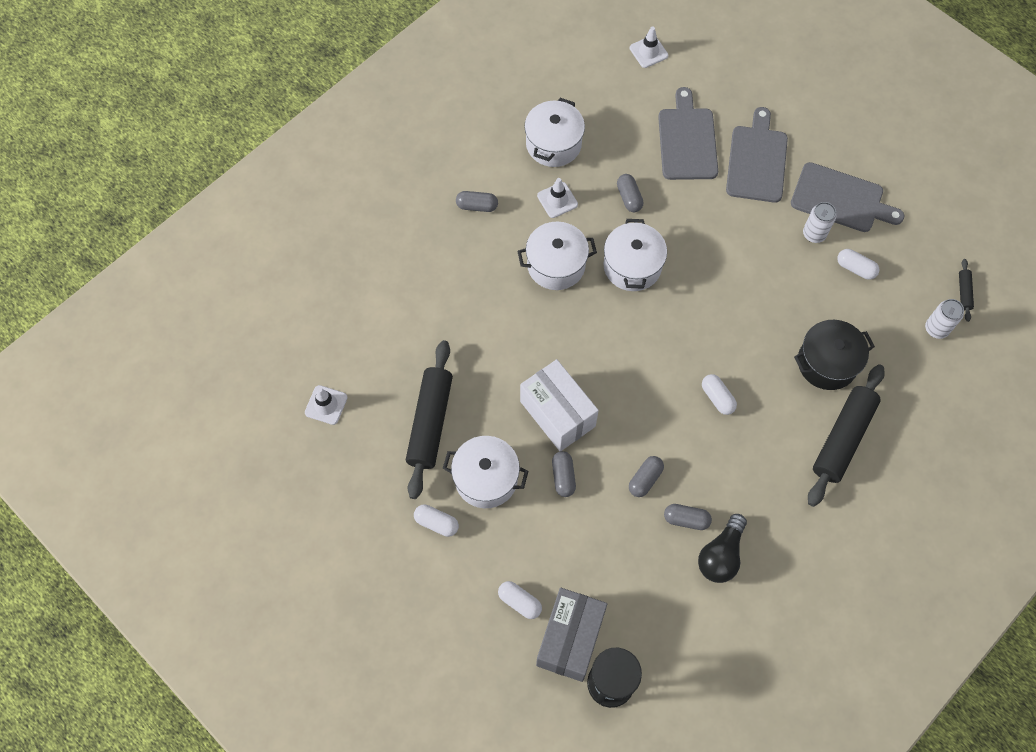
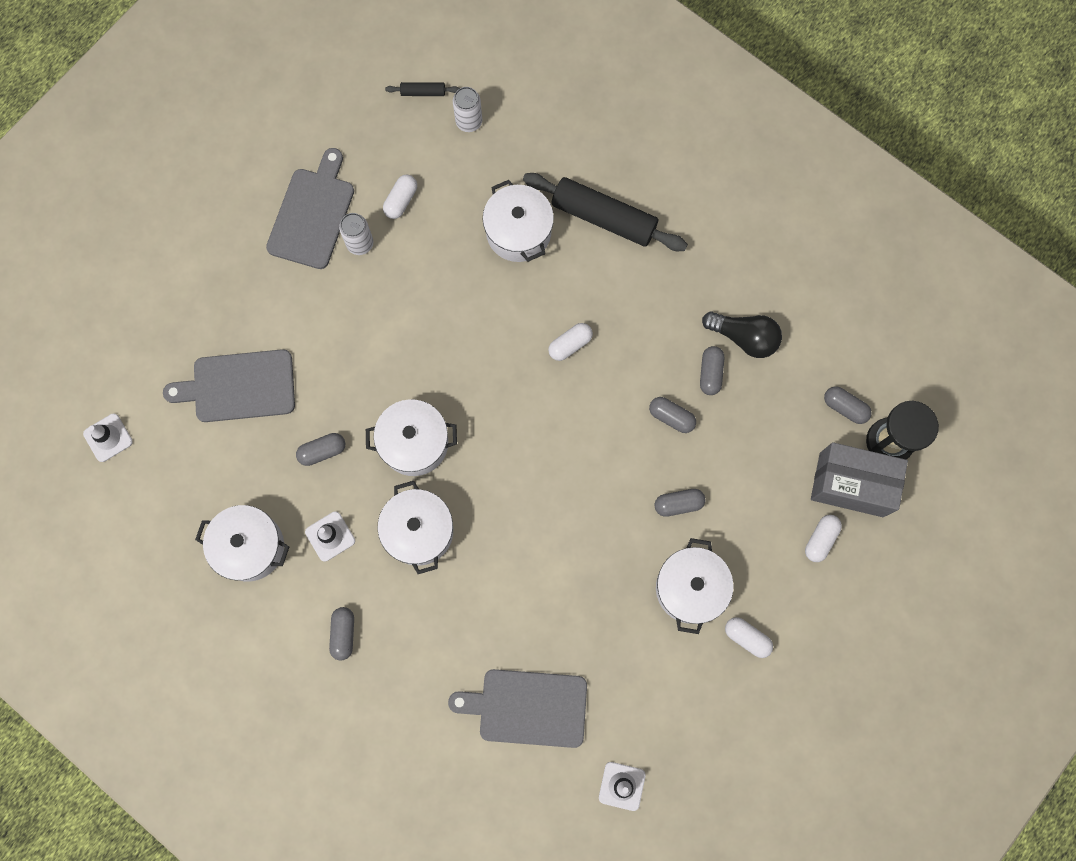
camera: 95 degrees left, 10 degrees up
black rolling pin [406,340,453,499] -> none
white capsule [414,504,459,537] -> white capsule turned 75 degrees counterclockwise [725,617,773,658]
white box [520,359,599,451] -> none
grey cutting board [726,107,788,203] -> grey cutting board moved to [448,669,587,748]
black pot [794,320,875,390] -> white pot [483,180,554,262]
none -> grey capsule [824,386,872,424]

